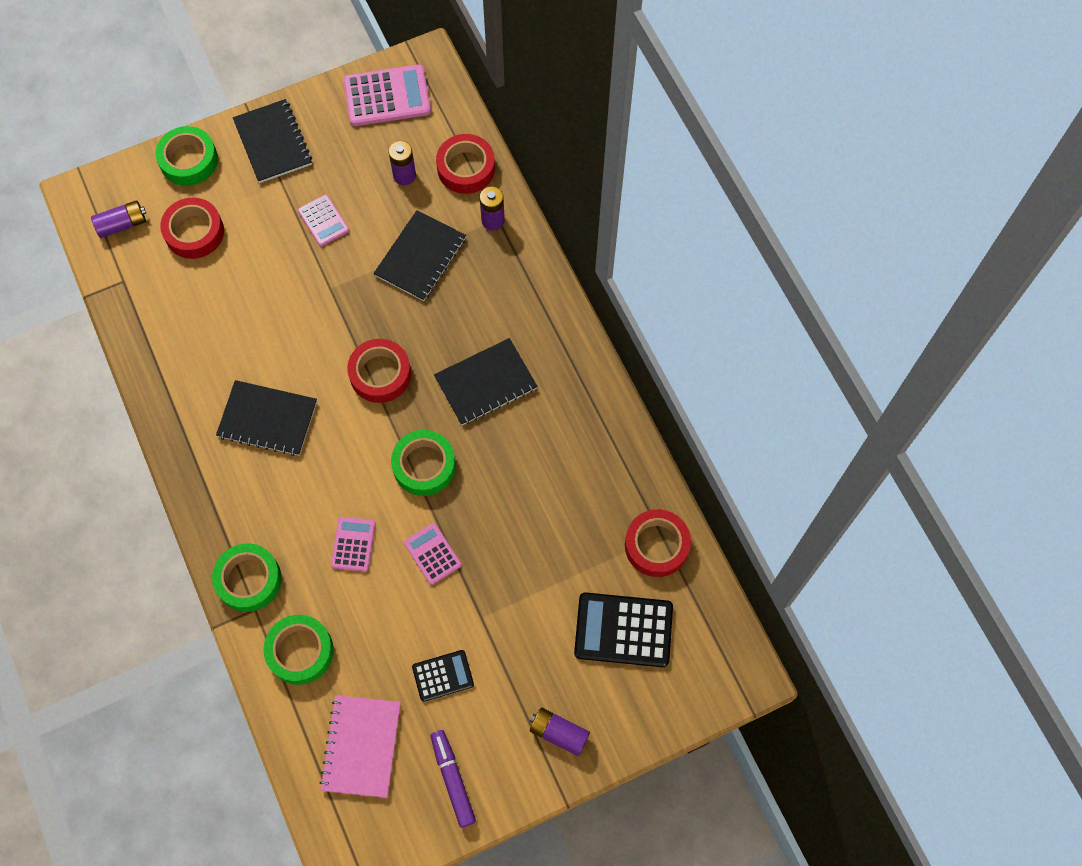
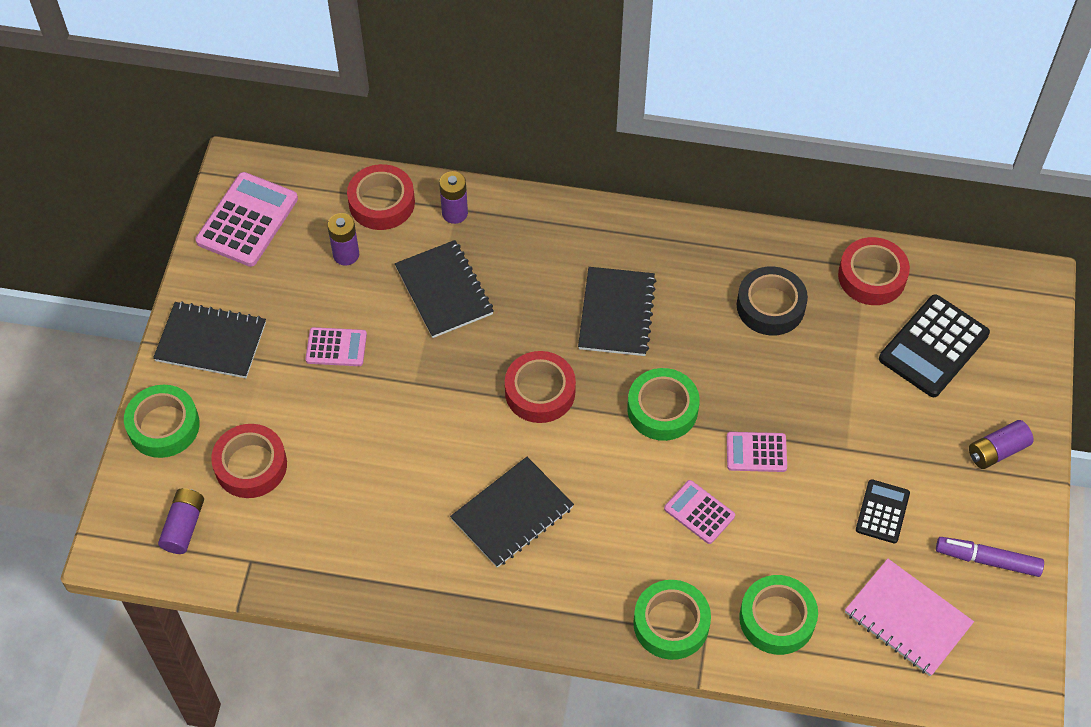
camera: 55 degrees left, 10 degrees down
none -> black tape [737,266,808,336]

